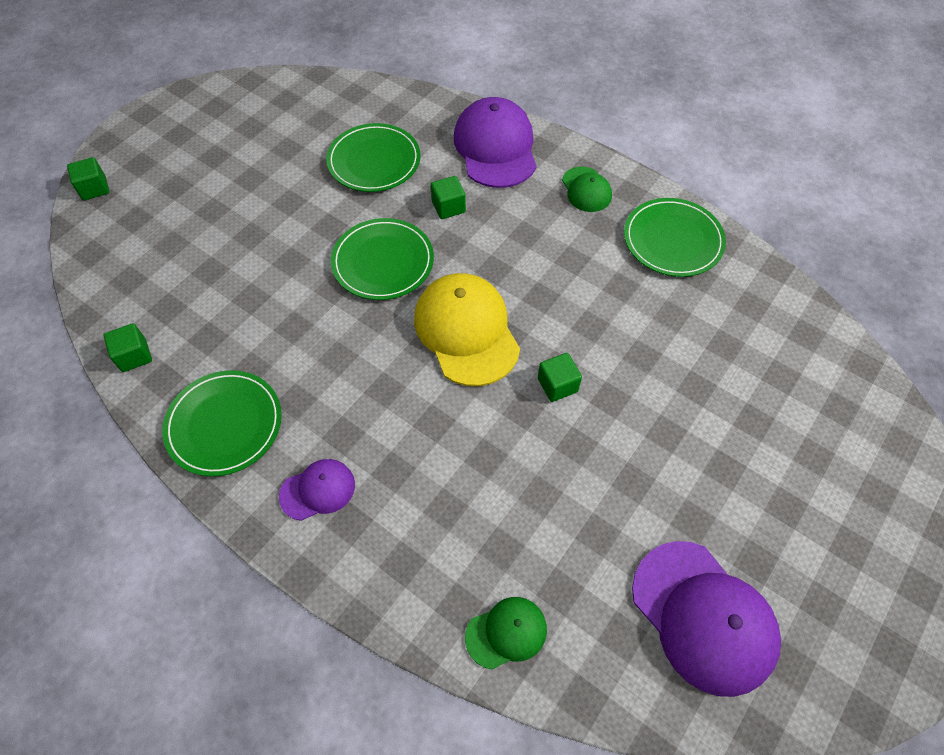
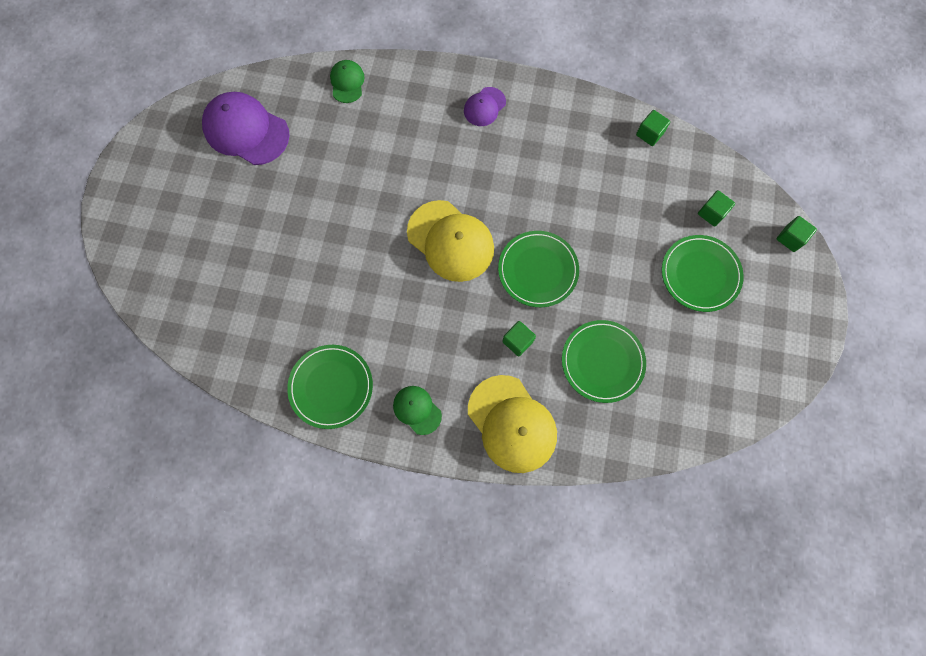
camera: 155 degrees right, 15 degrees up
green plate [162,370,282,476] -> green plate moved to [662,235,744,312]
purple cap [454,97,536,188] -> yellow cap [468,375,557,473]
green cap [465,597,547,670] -> green cap turned 135 degrees clockwise [330,60,365,103]
green cube [538,353,582,402] -> green cube moved to [698,190,735,227]

